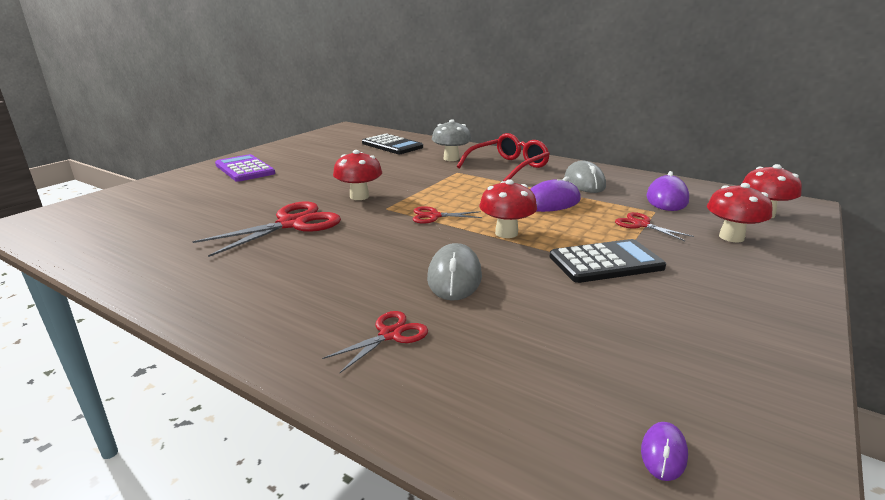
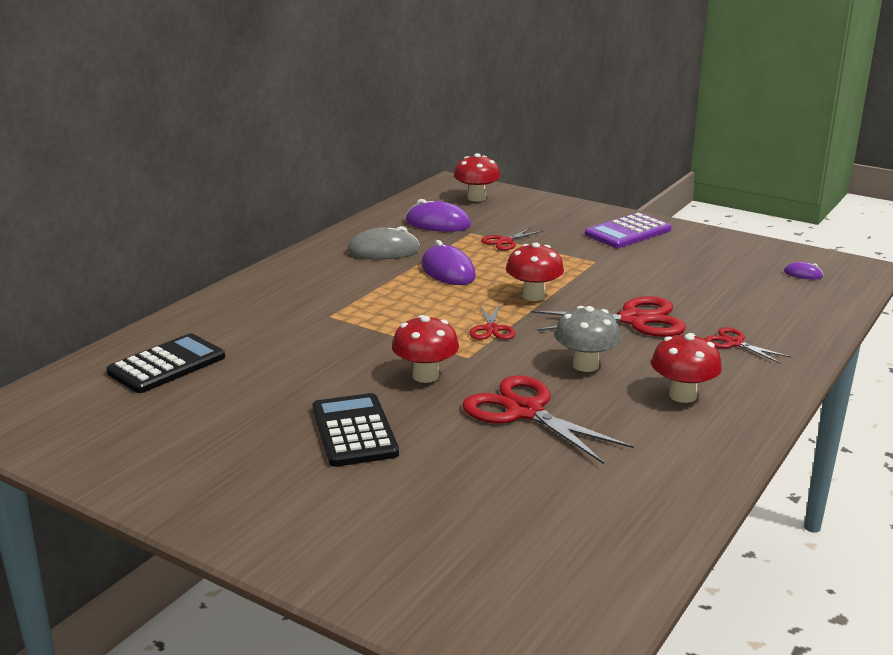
camera: 90 degrees left, 0 degrees up
purple calculator [215,154,275,182] -> purple calculator moved to [585,213,671,248]
grey mouse [427,243,482,301] -> red scissors [531,296,686,337]
grey mushroom [432,119,471,161] -> grey mushroom moved to [555,306,621,372]
red glasses [457,133,550,181] -> none
black calculator [550,239,666,283] -> black calculator moved to [312,393,399,467]
red mushroom [707,183,772,242] -> red mushroom moved to [651,333,722,403]

